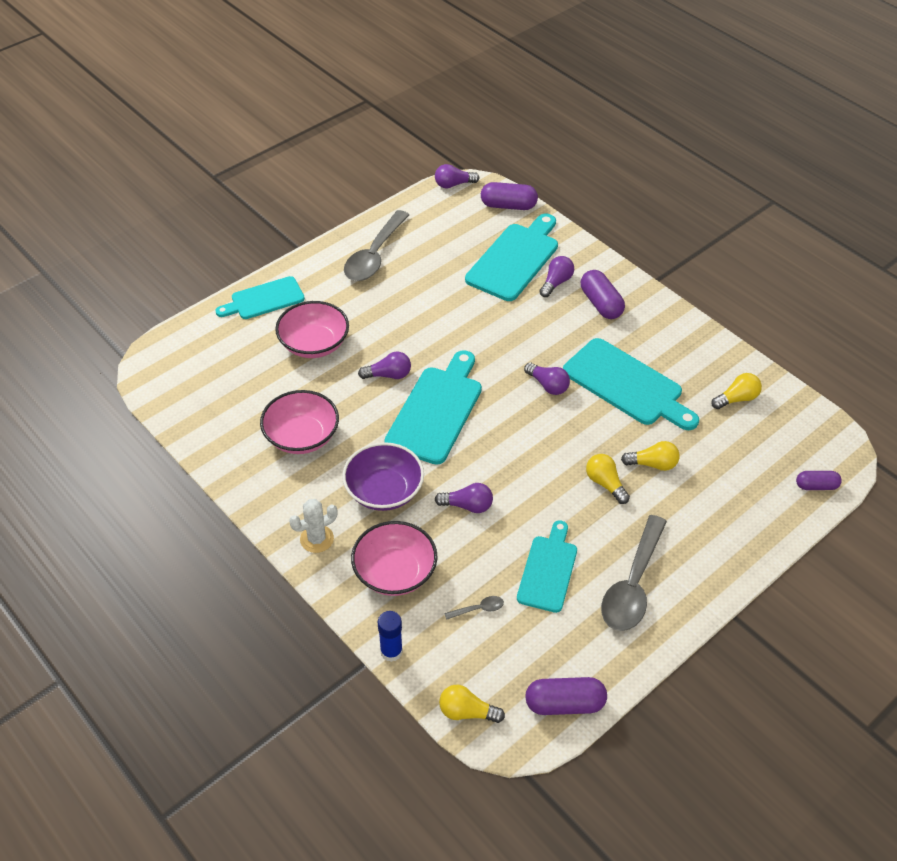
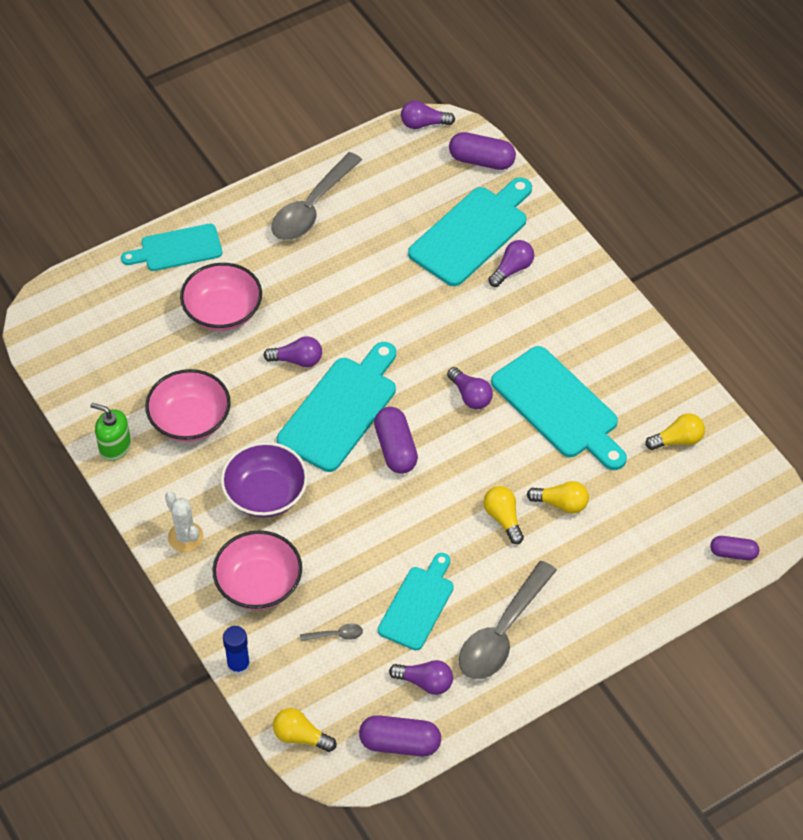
camera: 10 degrees right, 5 degrees up
white cactus [289,499,338,553] -> white cactus turned 75 degrees clockwise [165,492,203,552]
purple light bulb [435,483,493,513] -> purple light bulb moved to [389,660,453,695]
purple capsule [581,270,625,319] -> purple capsule moved to [374,407,418,474]
none -> green soap dispenser [90,403,131,461]

